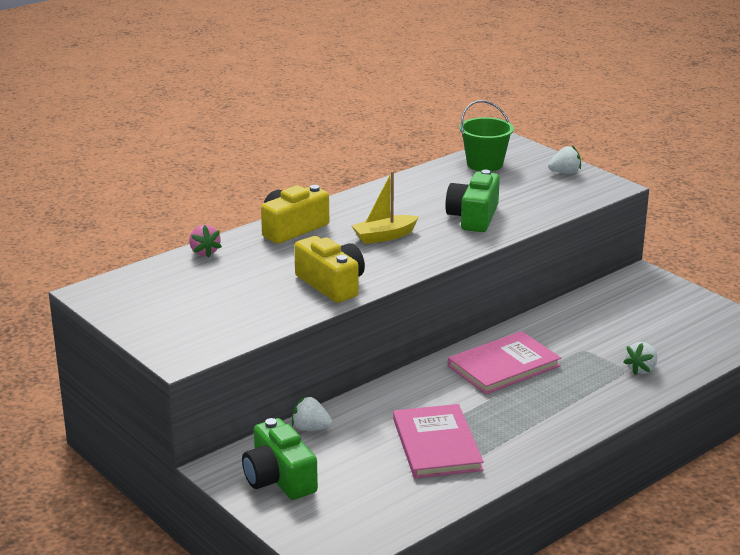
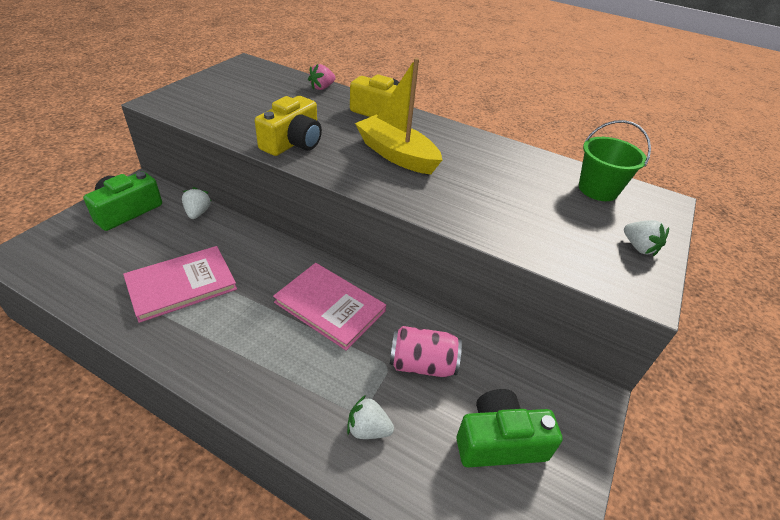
camera: 65 degrees right, 15 degrees up
yellow boat [351,171,419,244] -> yellow boat [355,58,442,174], size x1.54
green camera [445,170,500,232] -> green camera moved to [456,389,563,468]
none -> pink can [390,326,462,378]

